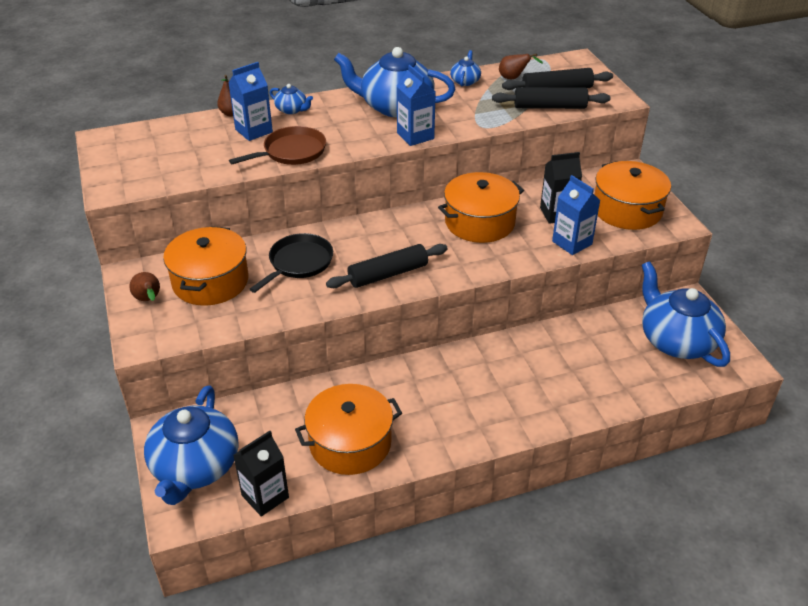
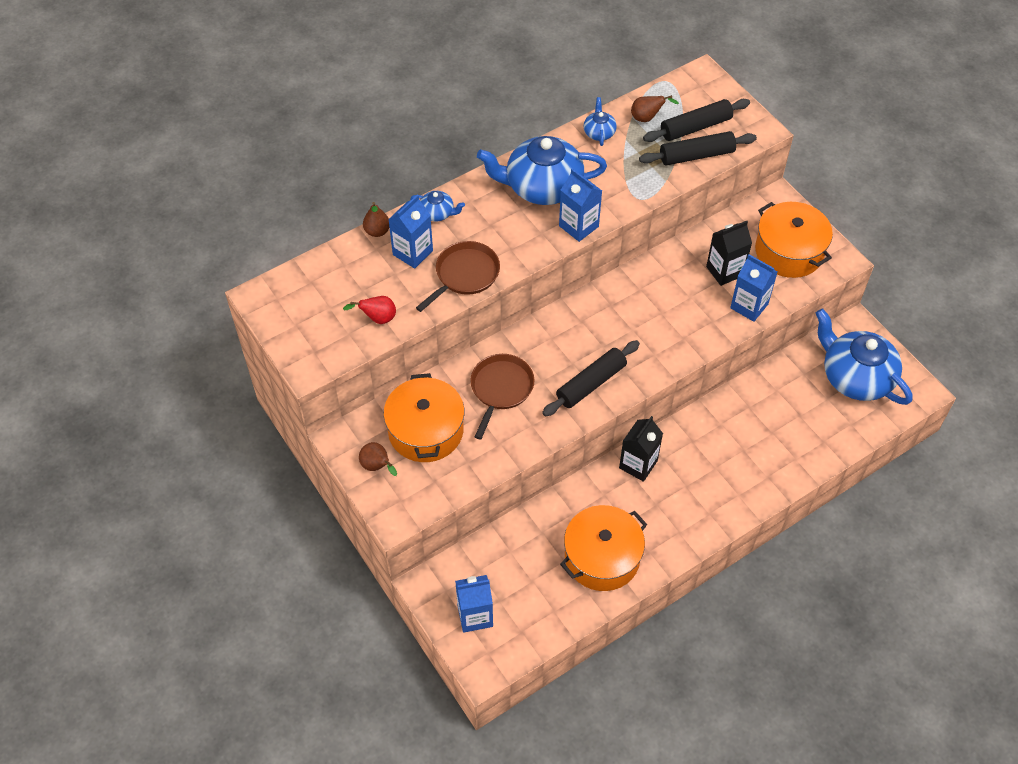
camera: 15 degrees left, 15 degrees up
blue teapot [144,385,238,505] -> blue carton [455,575,493,633]
black carton [233,431,289,517] -> black carton moved to [619,416,663,482]
black pan [250,233,333,293] -> brown pan [470,354,534,440]
orange pot [438,172,524,243] -> none
none -> red pear [343,296,396,324]

